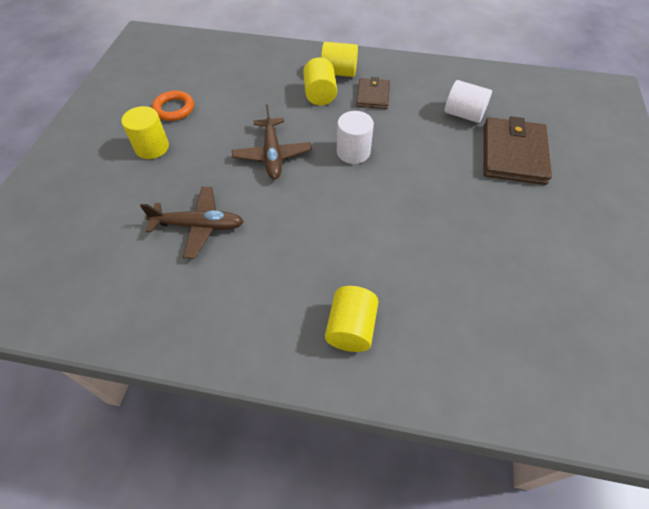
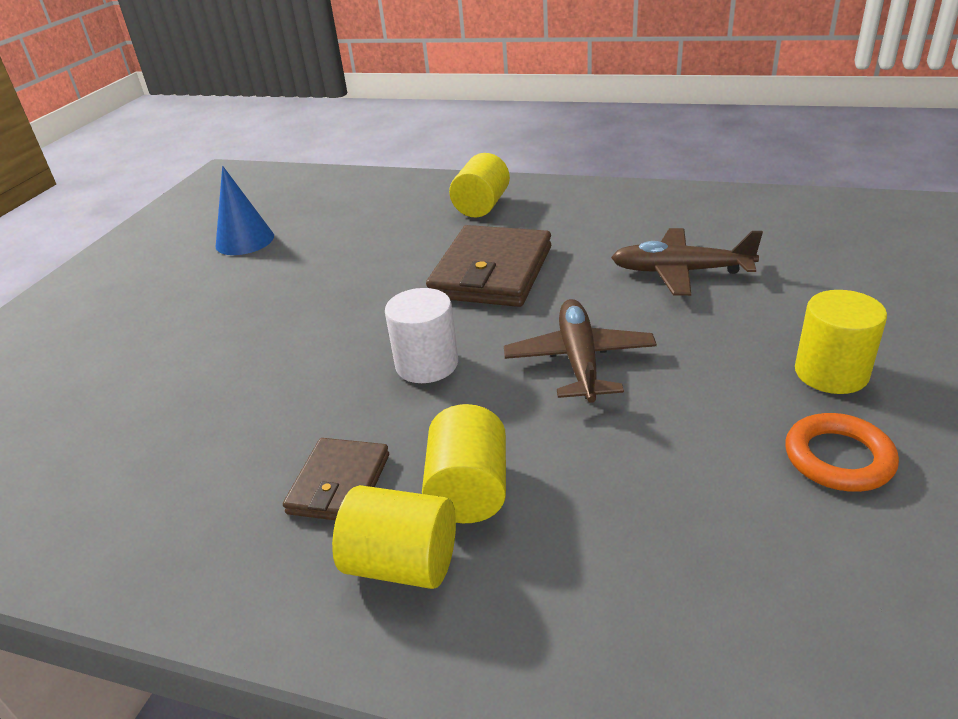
camera: 170 degrees left, 20 degrees down
white cylinder [445,80,492,123] -> none
brown wallet [484,116,552,185] -> brown wallet moved to [426,225,551,307]
none -> blue cone [216,166,274,255]

